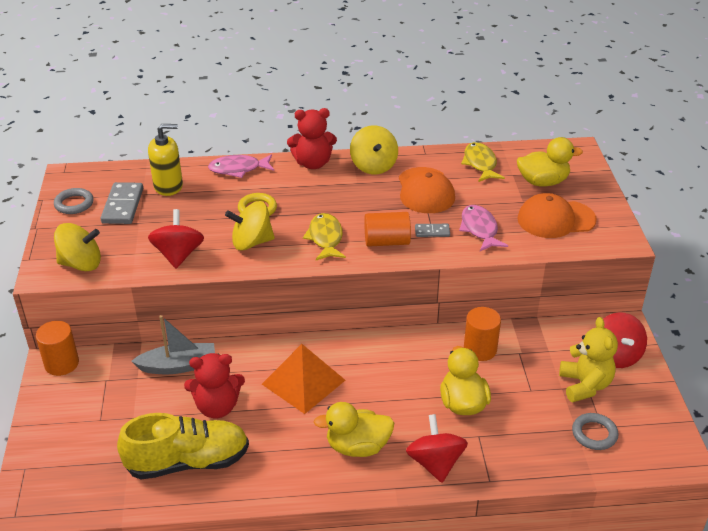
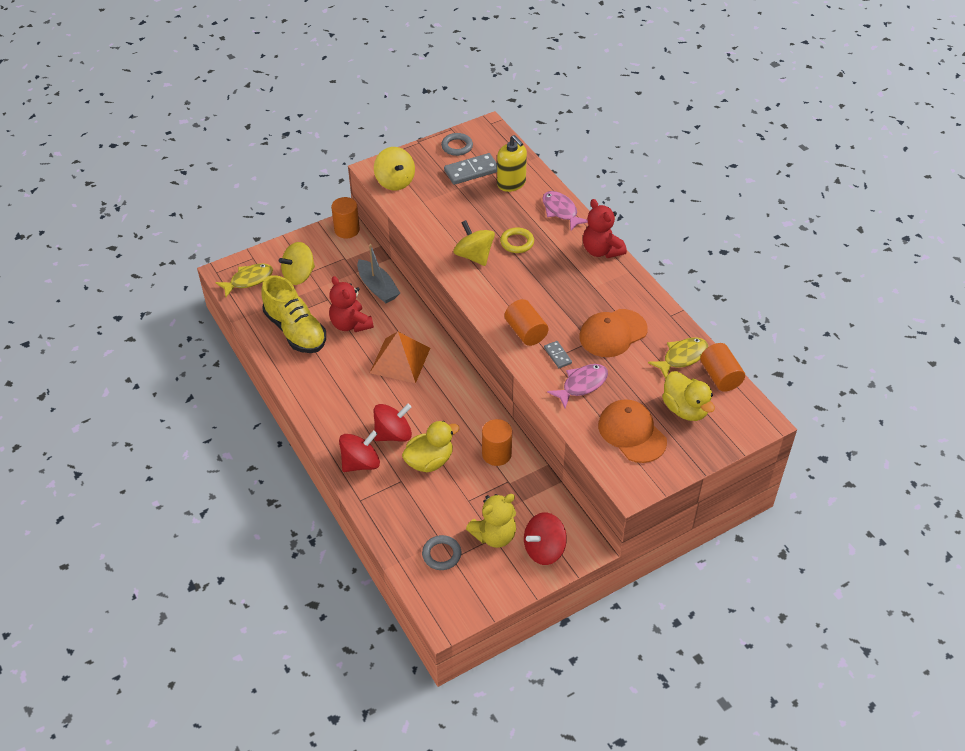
camera: 65 degrees right, 10 degrees up
red spinning top [148,209,204,268] -> red spinning top moved to [374,404,412,442]
yellow fish [303,213,346,260] -> yellow fish moved to [215,263,273,297]
yellow duck [314,402,394,457] -> none
yellow spinning top [350,126,398,174] -> yellow spinning top moved to [279,242,315,285]
none -> orange cylinder [700,343,745,392]

